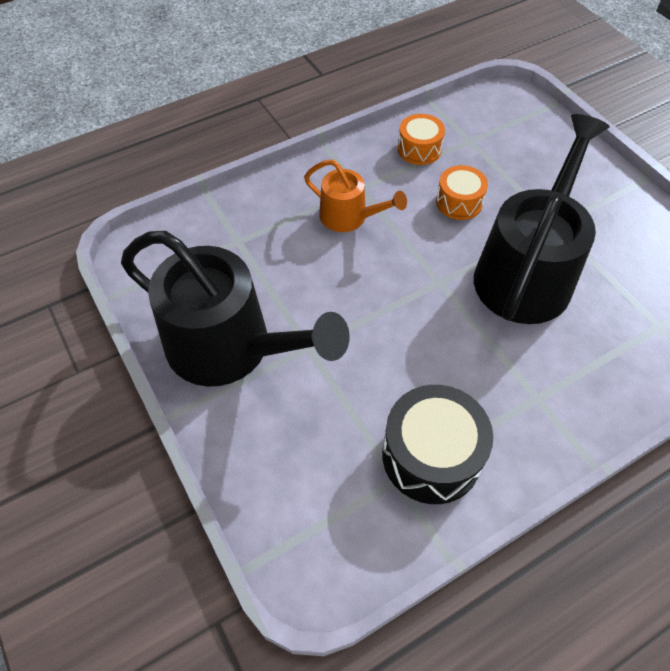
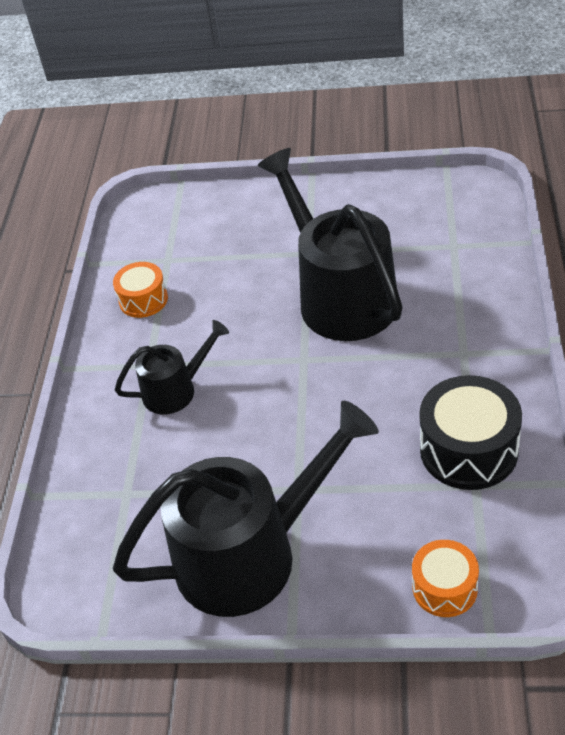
camera: 50 degrees left, 10 degrees down
orange watering can [304,159,407,232] -> black watering can [115,320,229,414]
orange drum [436,165,488,220] -> orange drum moved to [412,540,479,617]

